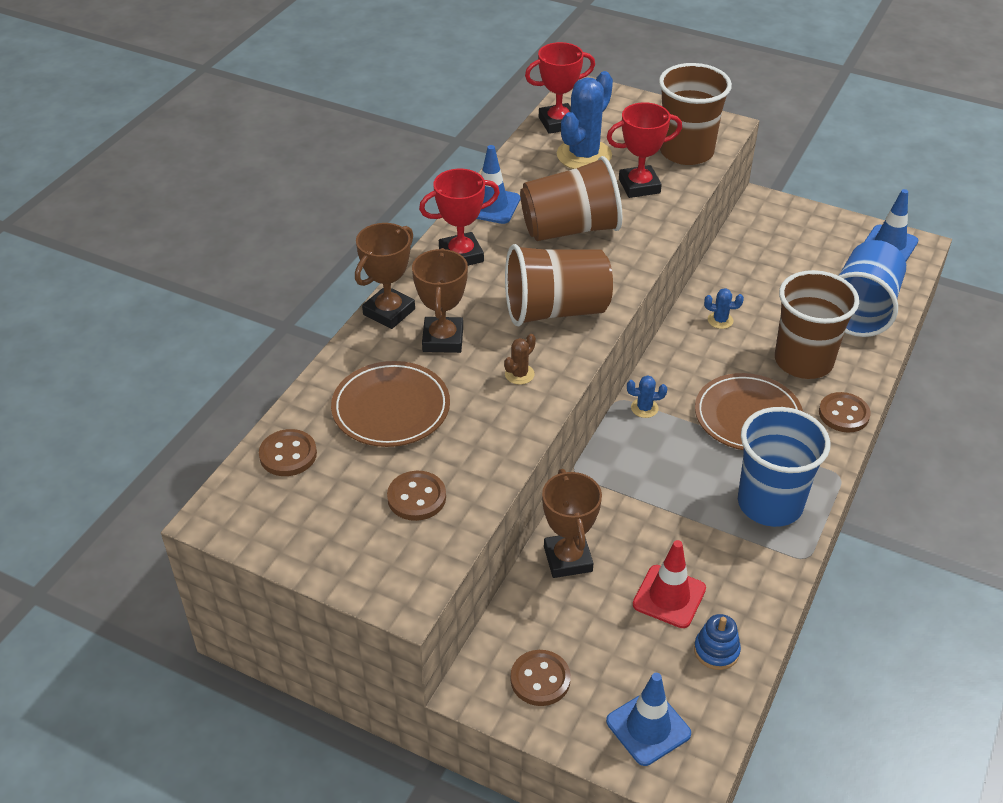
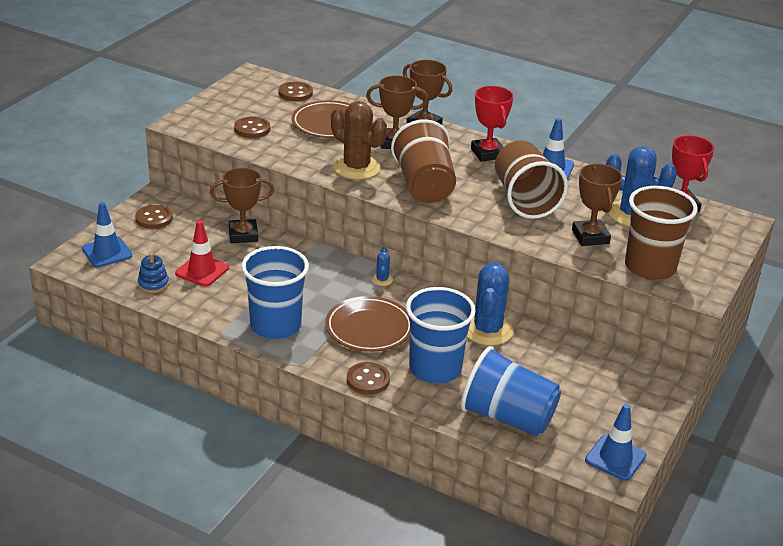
camera: 90 degrees right, 10 degrees down
brown cactus [504,334,536,385] -> brown cactus [331,101,387,180], size x2.25
red trophy [607,102,682,198] -> brown trophy [572,164,622,246]
blue cactus [704,288,744,329] -> blue cactus [467,263,513,346], size x2.25
brown cup [775,270,859,379] -> blue cup [406,287,476,383]

